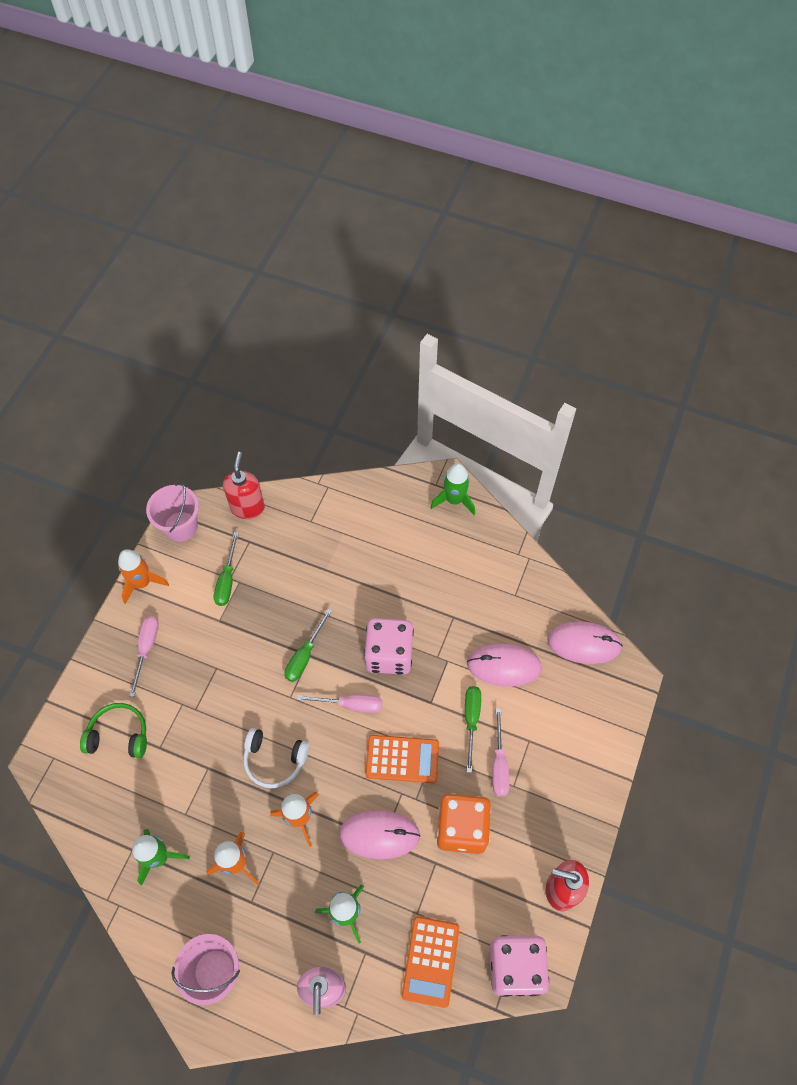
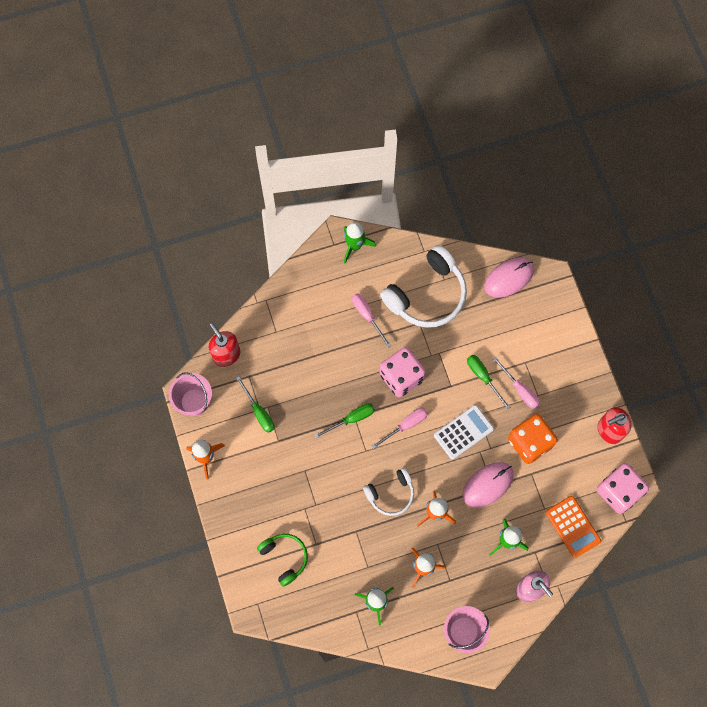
camera: 40 degrees left, 10 degrees up
green headphones [80,703,147,758] -> green headphones turned 90 degrees clockwise [257,534,308,587]
pink screwdriver [129,616,159,697] -> pink screwdriver moved to [352,293,391,348]
green screwdriver [284,609,332,682] -> green screwdriver turned 105 degrees counterclockwise [314,403,375,438]
orange calculator [365,735,439,783] -> white calculator [434,405,494,460]
pink mouse [467,644,542,687] -> none
none -> white headphones [380,245,467,328]

